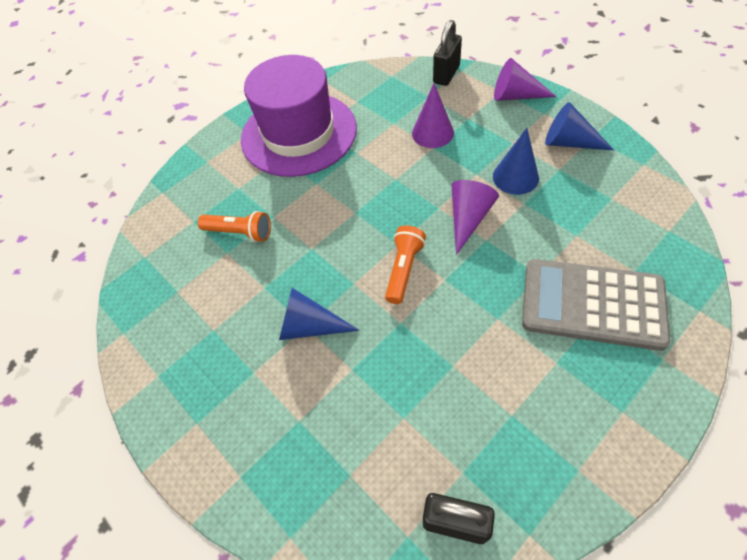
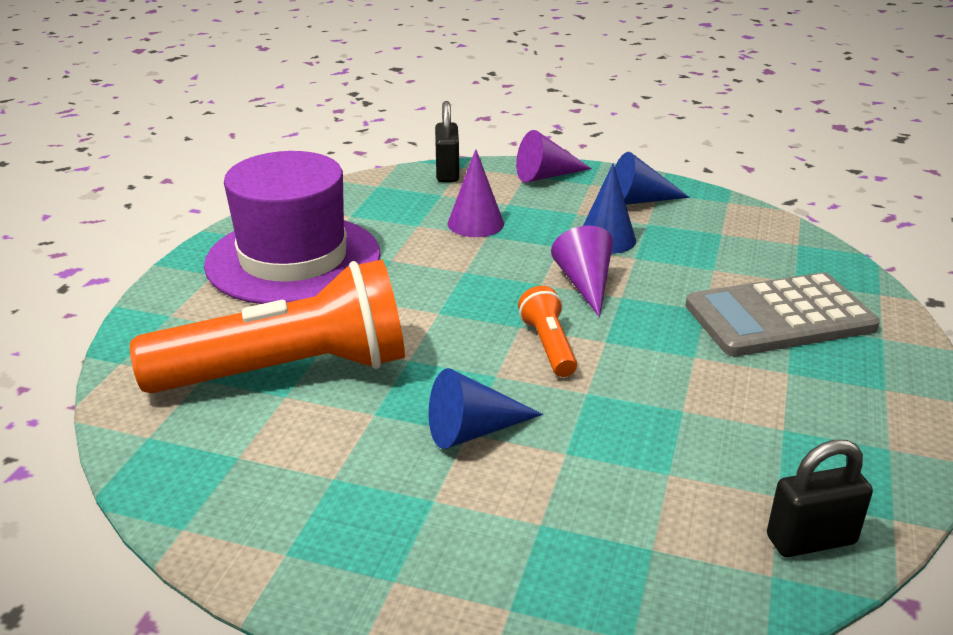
camera: 35 degrees left, 25 degrees down
orange flashlight [198,211,271,242] -> orange flashlight [130,259,405,394], size x2.30

